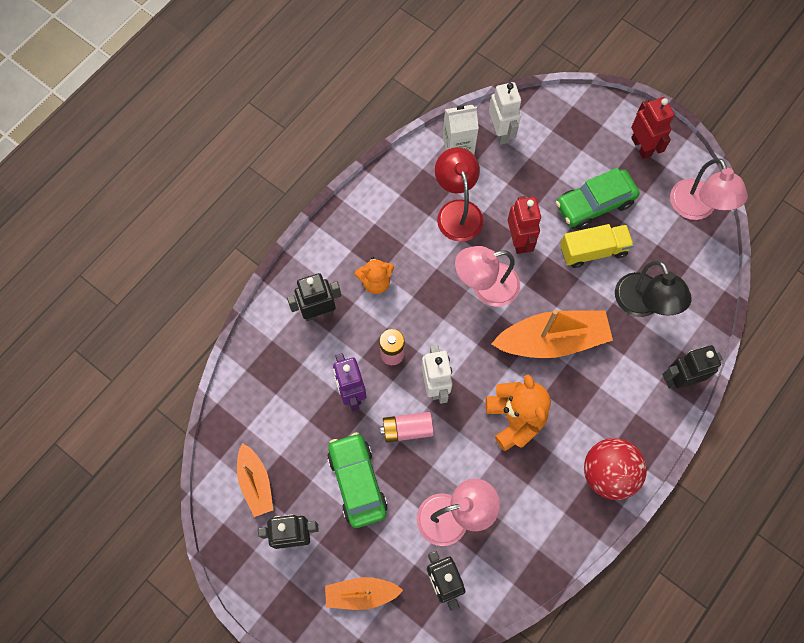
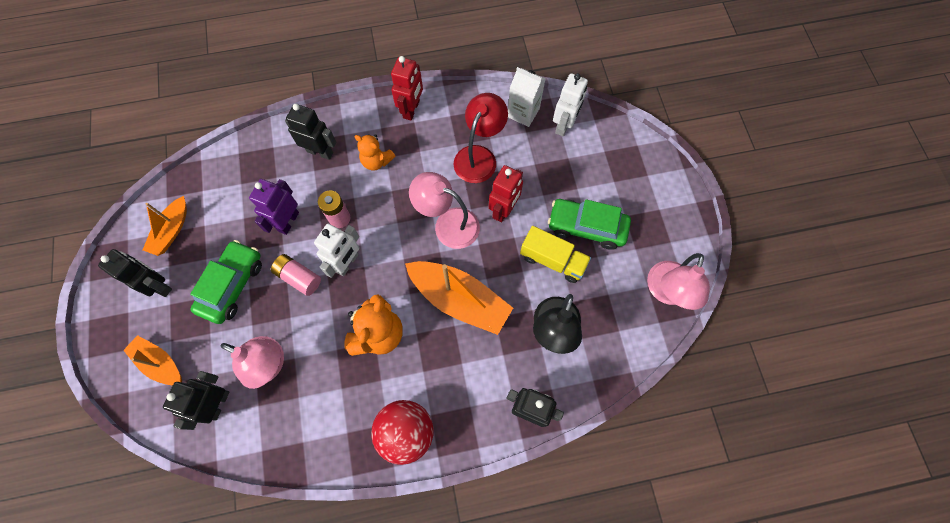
camera: 40 degrees right, 0 degrees up
red robot [631,97,675,159] -> red robot moved to [391,56,423,120]

